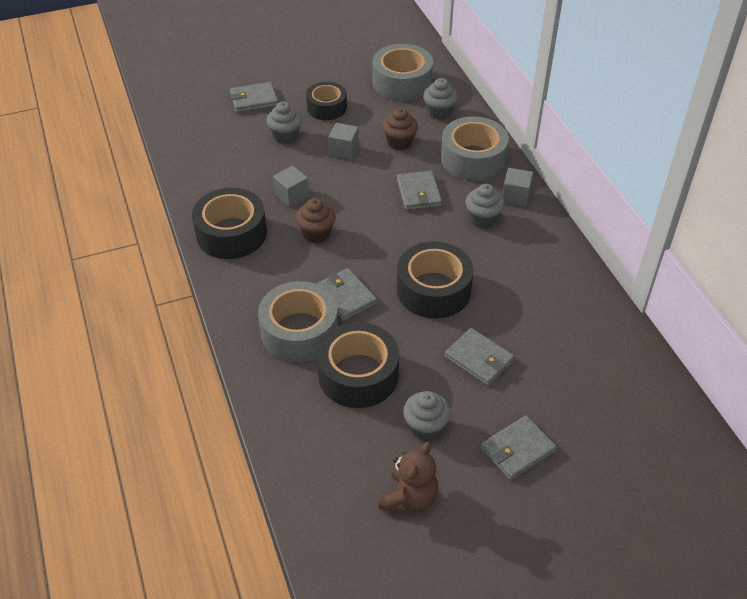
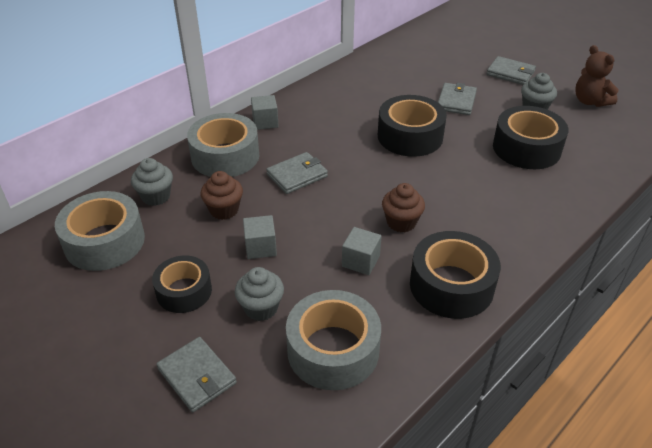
camera: 115 degrees left, 5 degrees down
grey tape [258,281,338,362] -> grey tape moved to [286,290,381,390]
grey wallet [316,268,377,321] -> none
brown teddy bear [379,442,438,514] -> brown teddy bear turned 120 degrees counterclockwise [575,45,618,107]
grey cupcake [465,184,505,228] -> none

